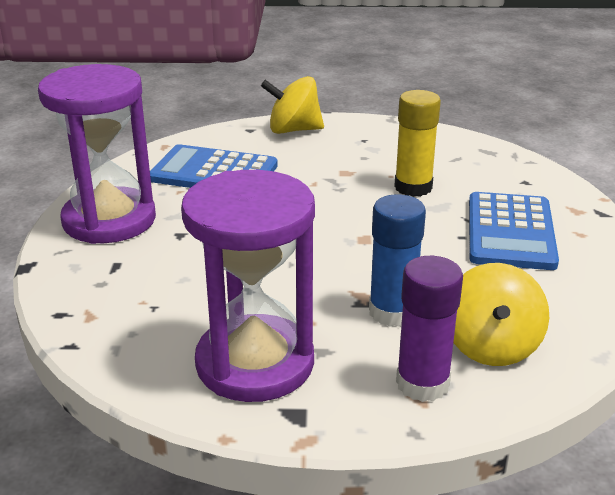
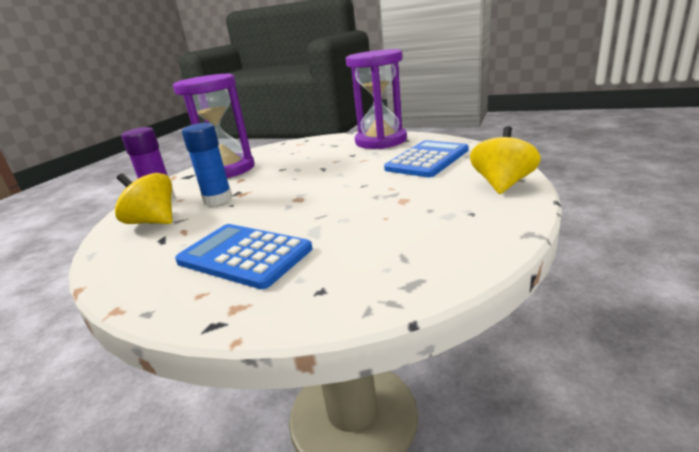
camera: 115 degrees right, 5 degrees down
yellow glue stick [394,90,441,197] -> none

